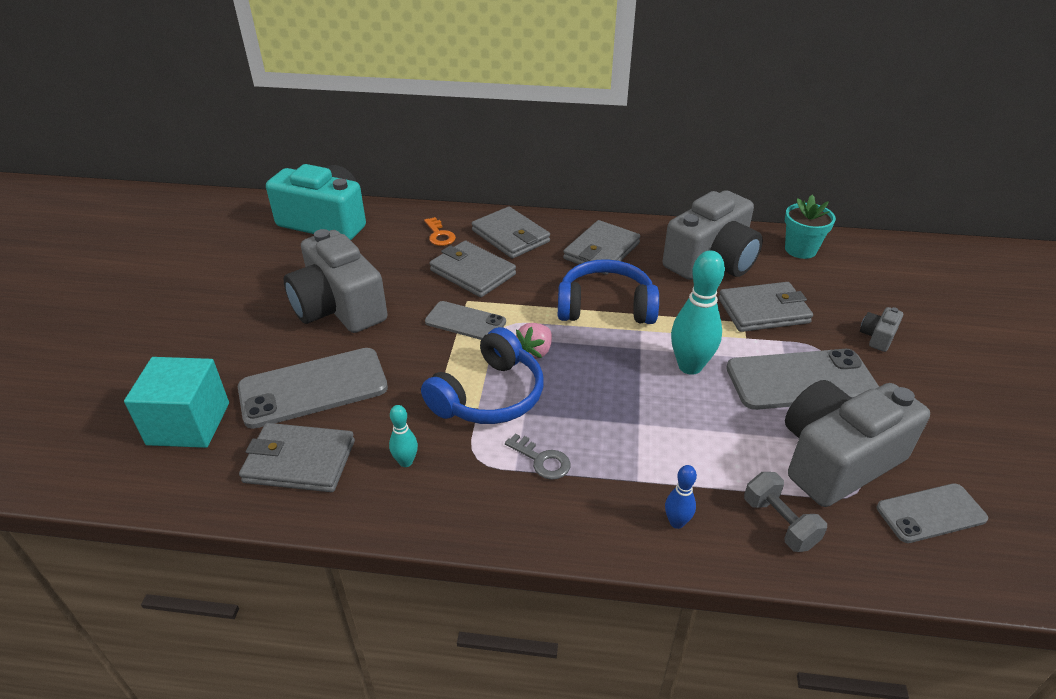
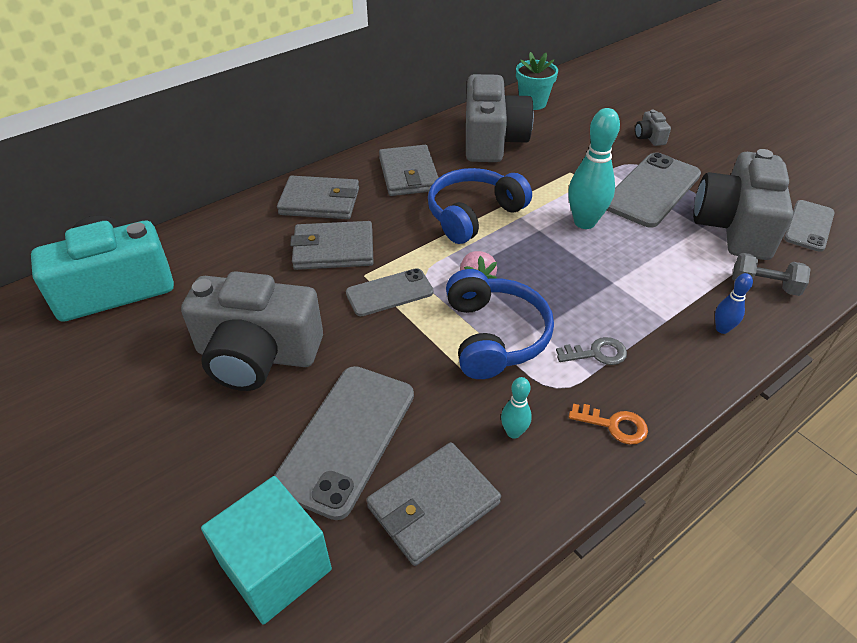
camera: 45 degrees left, 5 degrees up
orange key [424,217,456,246] -> orange key moved to [569,404,648,445]
grey wallet [719,282,813,332] -> none

